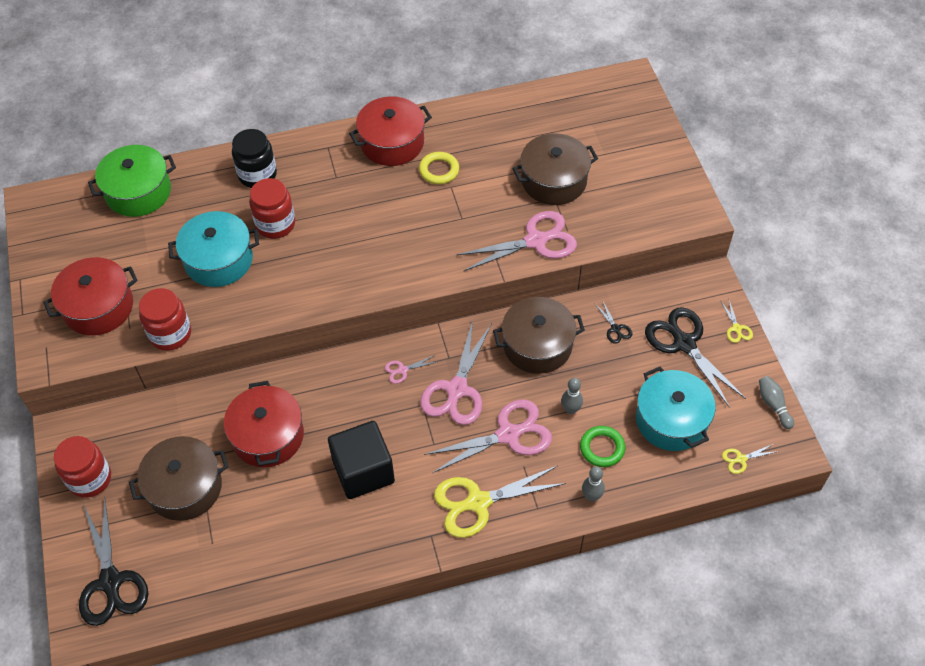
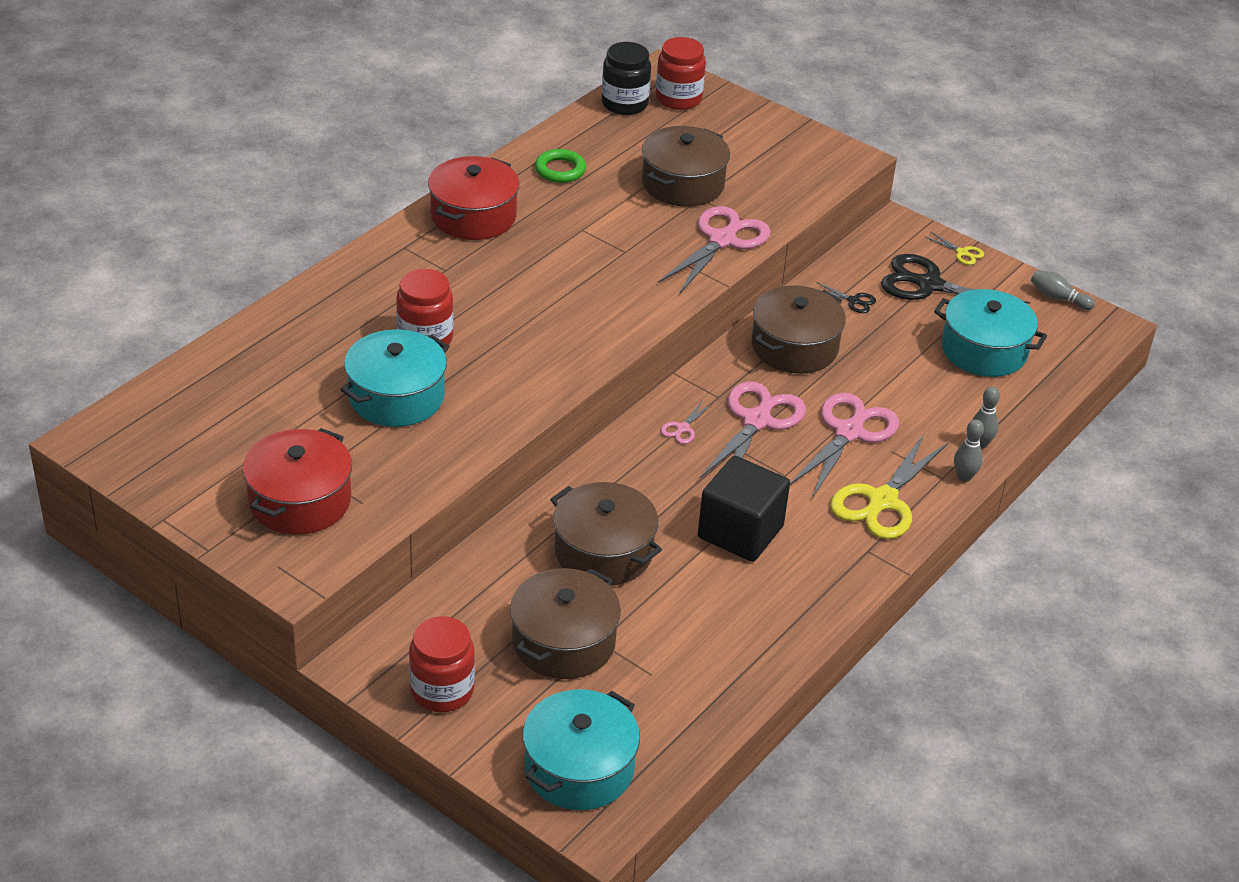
camera: 40 degrees left, 15 degrees down
black scissors [79,497,148,626] -> turquoise pot [523,690,640,810]
green pot [88,145,176,217] -> none
red jar [139,288,191,351] -> red jar moved to [656,37,706,110]
red pot [224,381,304,467] -> brown pot [550,482,662,586]
black jar [232,129,277,188] -> black jar moved to [602,42,651,115]
yellow ring [419,152,459,184] -> none
pink scissors [420,320,492,425] -> pink scissors turned 135 degrees counterclockwise [700,381,806,478]
grey bowling pin [561,378,583,414] -> grey bowling pin moved to [954,419,984,482]
green ring [580,426,625,467] -> green ring moved to [535,149,586,183]
yellow scissors [722,444,778,474] -> none

